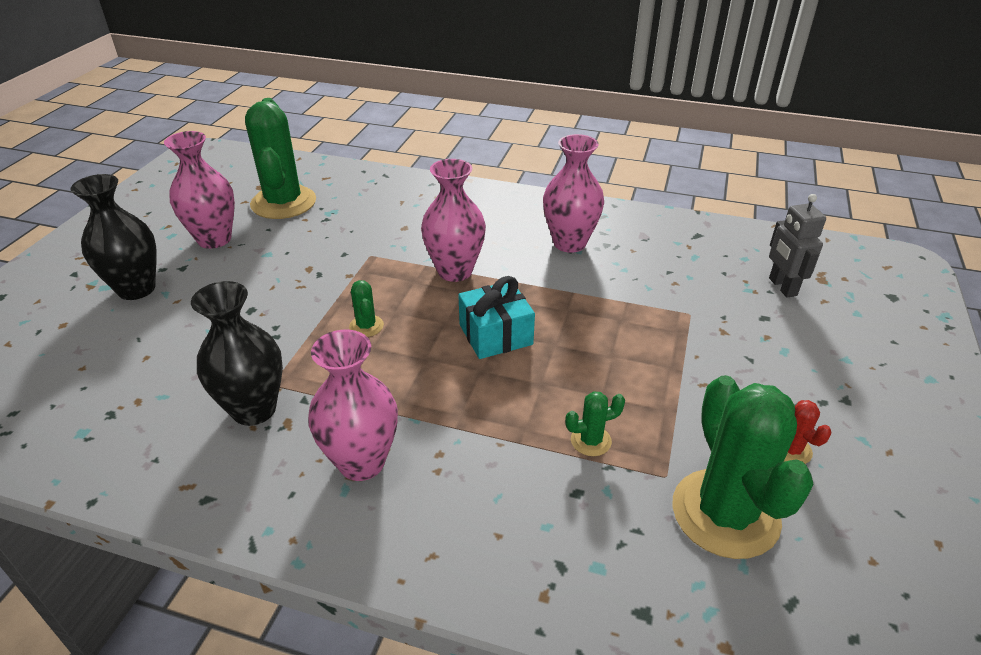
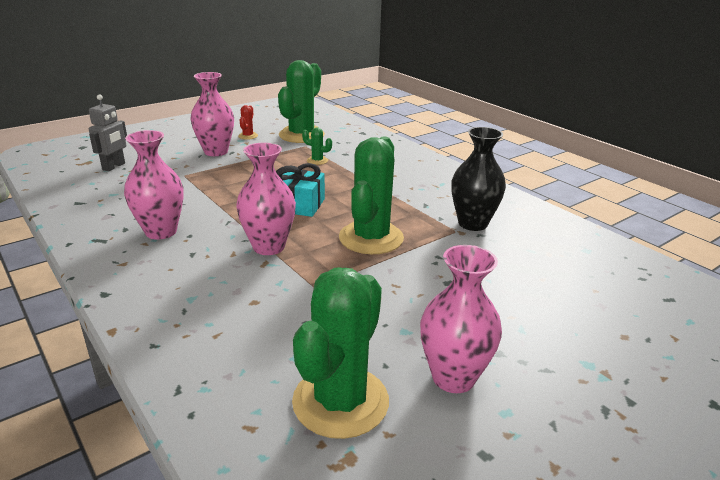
camera: 145 degrees left, 10 degrees down
black vase [70,174,157,300] -> none
pink vase [308,330,398,481] -> pink vase moved to [191,72,234,156]
green cactus [349,280,384,337] -> green cactus [339,136,404,254], size x2.36

